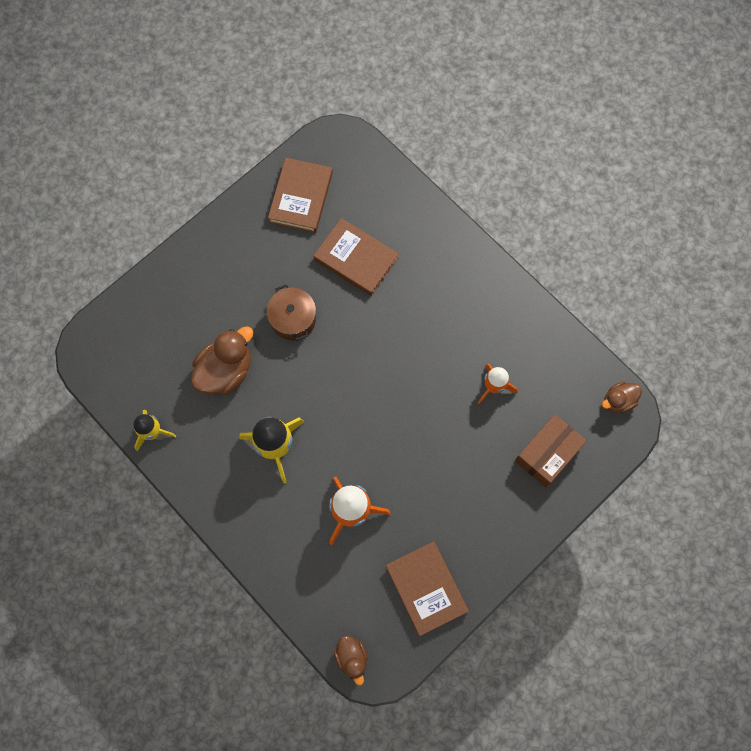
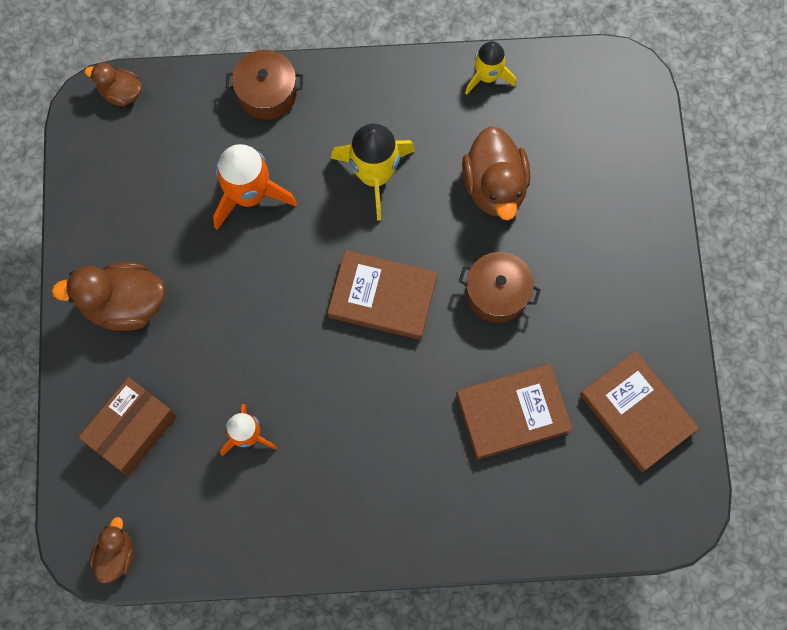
camera: 130 degrees right, 0 degrees up
brown book [386,541,469,636] -> brown book moved to [328,250,438,340]
brown box [515,414,587,487] -> brown box turned 45 degrees clockwise [78,377,177,476]
none -> brown duck [52,262,165,331]
none -> brown pot [226,50,303,120]

